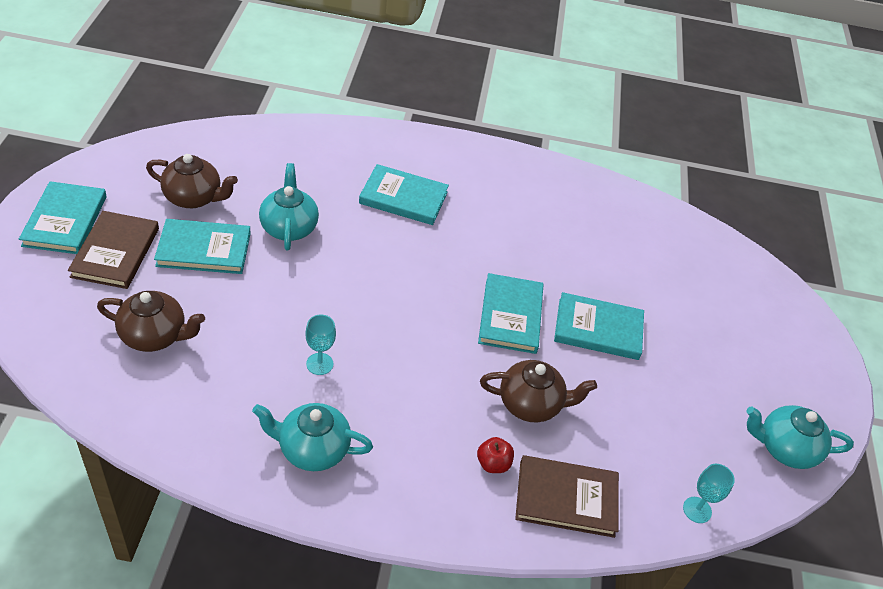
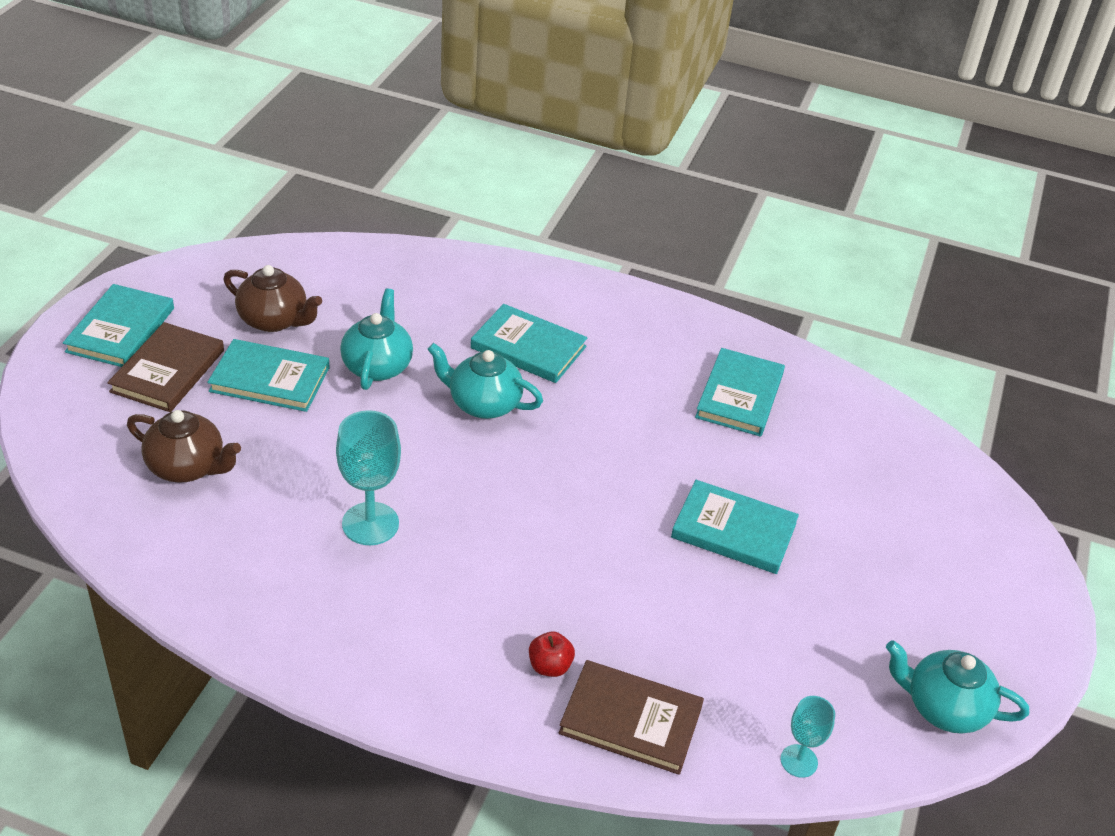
camera: 15 degrees right, 5 degrees down
turquoise teapot [252,403,373,471] -> turquoise teapot moved to [427,343,543,419]
turquoise goblet [305,314,336,375] -> turquoise goblet [336,410,401,545], size x1.72
turquoise book [478,273,543,354] -> turquoise book moved to [695,348,785,437]
brown teapot [480,360,597,422] -> none

